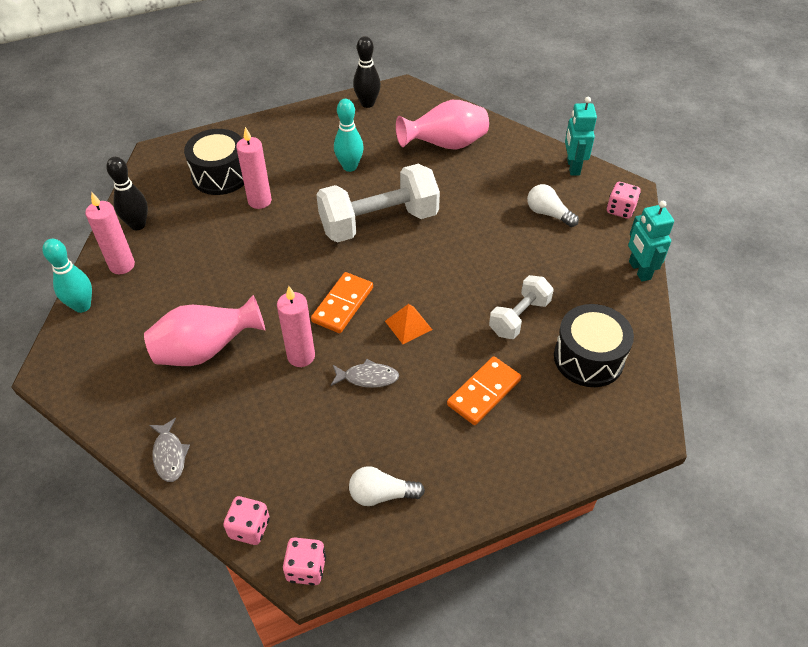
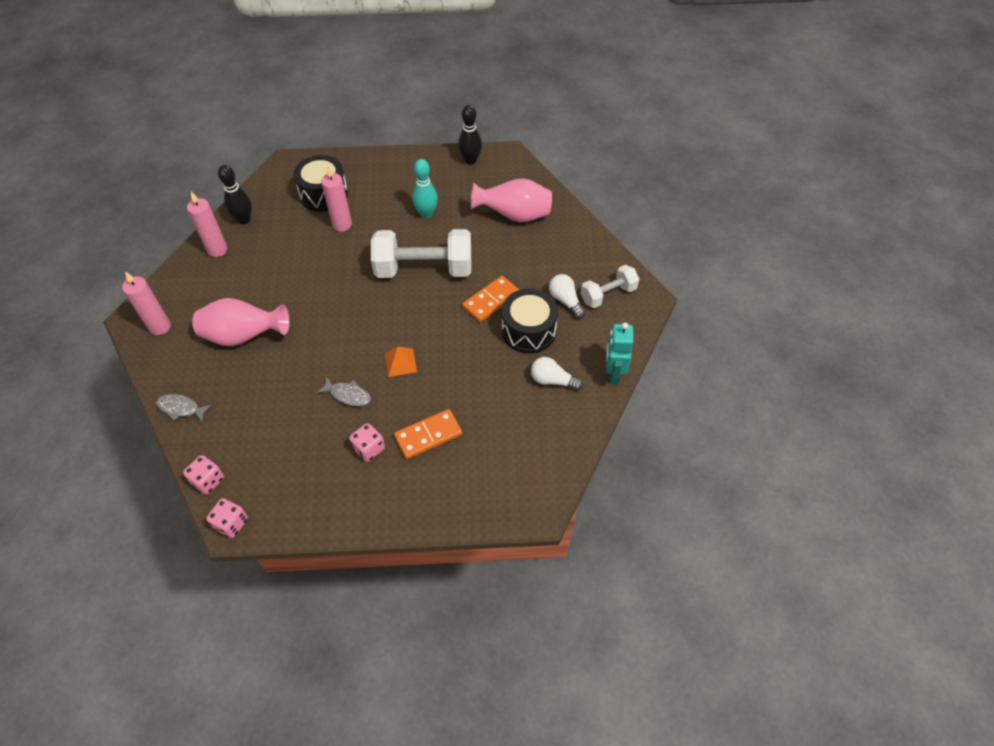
camera: 20 degrees right, 5 degrees up
turquoise bowling pin [43,239,92,313] -> none
grey fish [149,418,190,482] -> grey fish turned 105 degrees clockwise [156,394,212,422]
pink candle [277,286,315,367] -> pink candle moved to [122,271,171,335]
orange domino [311,272,373,333] -> orange domino moved to [462,276,519,322]
white light bulb [349,466,425,506] -> white light bulb moved to [531,357,583,391]
white dumbbell [489,275,554,339] -> white dumbbell moved to [581,265,639,308]
black drum [554,304,634,387] -> black drum moved to [502,289,558,354]
turquoise robot [565,97,597,176] -> none
pink dice [607,182,641,219] -> pink dice moved to [349,423,385,462]

